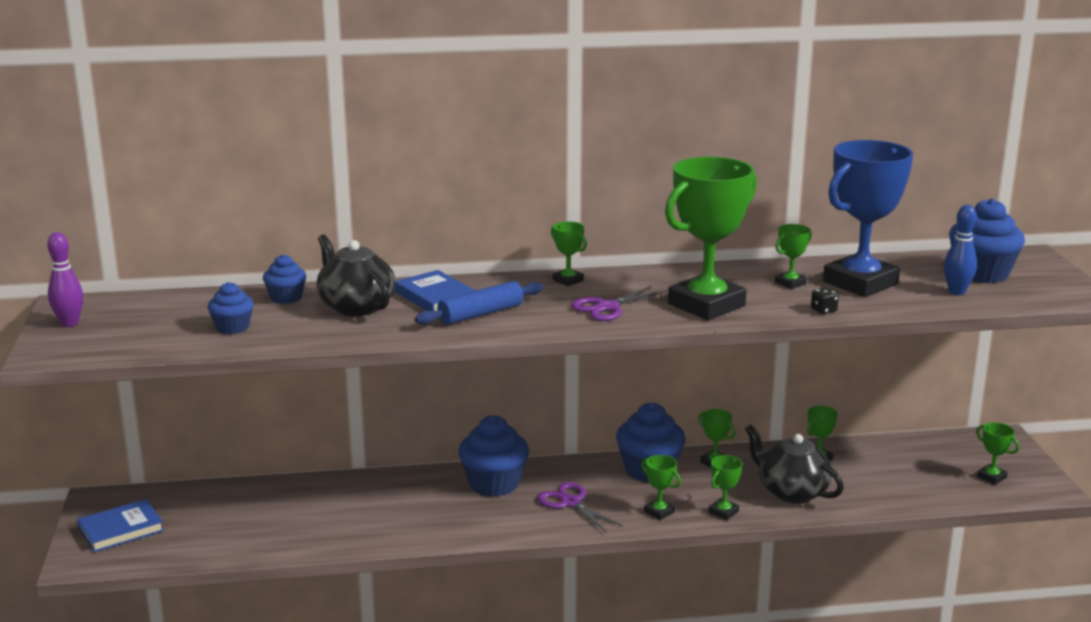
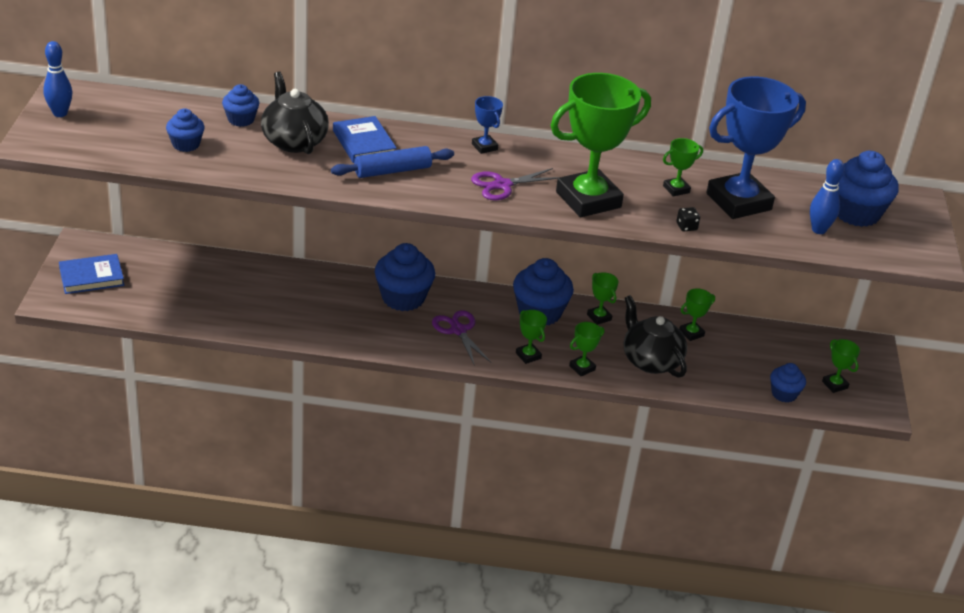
camera: 10 degrees right, 15 degrees up
purple bowling pin [47,232,83,327] -> blue bowling pin [43,41,72,117]
green trophy [551,221,587,286] -> blue trophy [472,96,503,154]
none -> blue cupcake [770,363,806,403]

